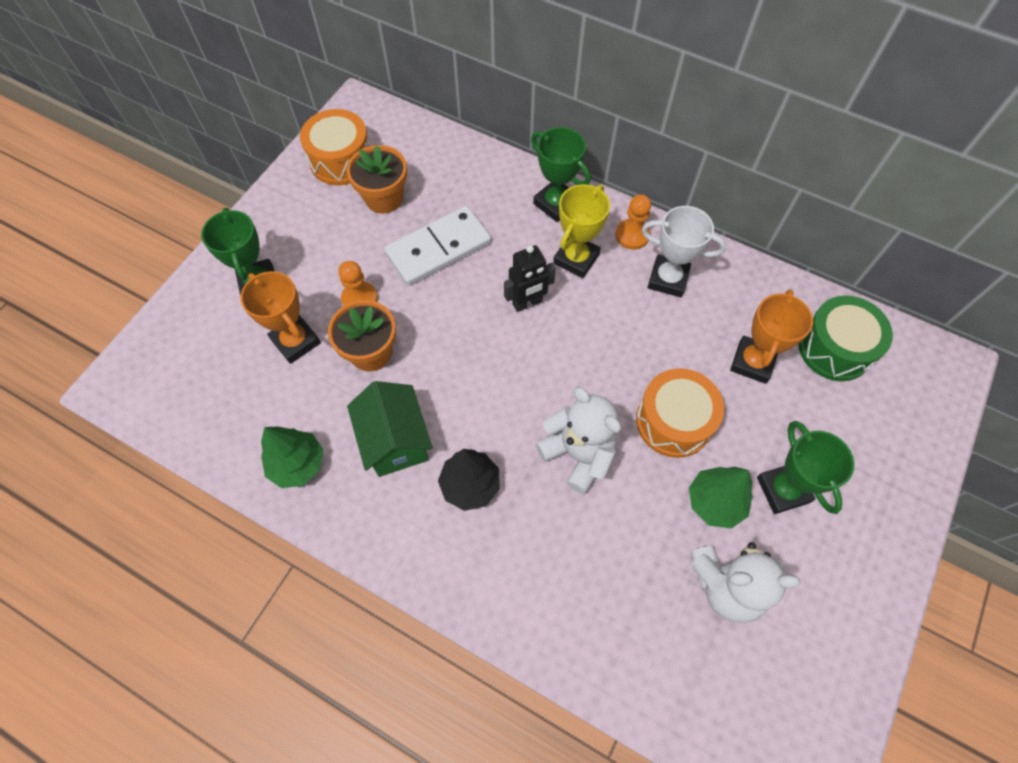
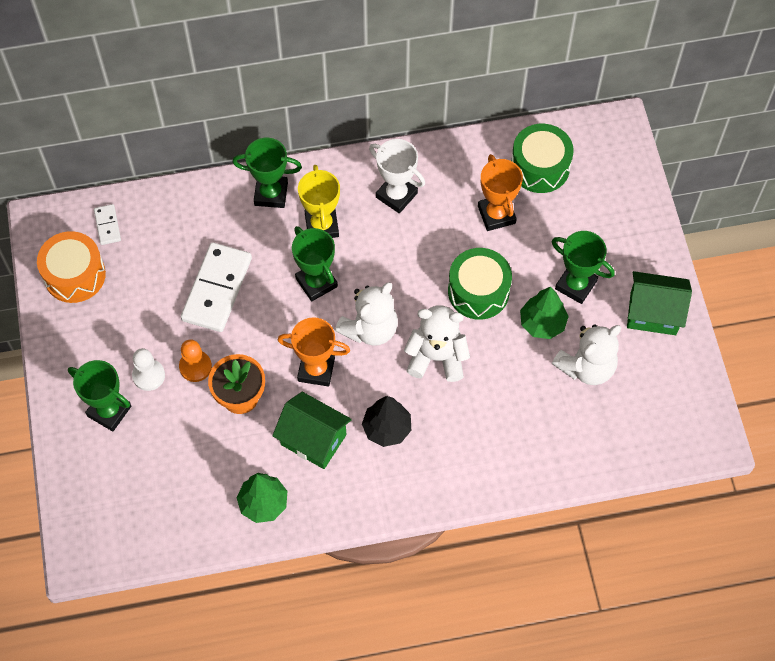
camera: 40 degrees left, 0 degrees up
orange trophy [241,271,321,364] -> orange trophy moved to [278,317,350,386]
orange flower pot [347,145,407,214] -> none
black robot [504,245,556,312] -> green trophy [292,226,338,301]
orange pawn [615,194,651,250] -> none
orange drum [636,368,724,458] -> green drum [448,248,512,320]
white trophy [642,206,726,297] -> white trophy turned 60 degrees clockwise [369,139,425,213]
none -> white domino [94,204,121,245]
none -> white pawn [132,348,165,391]
none -> white teddy bear [335,282,398,346]
none -> green house [627,271,692,335]

